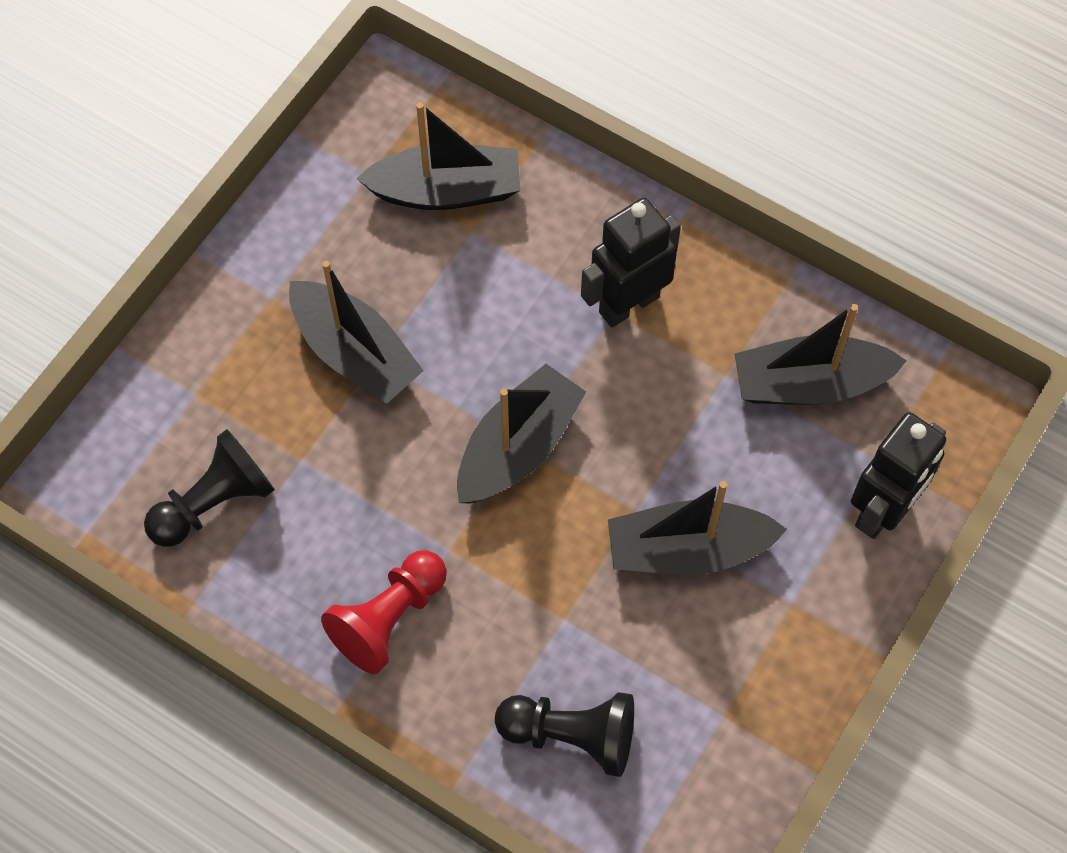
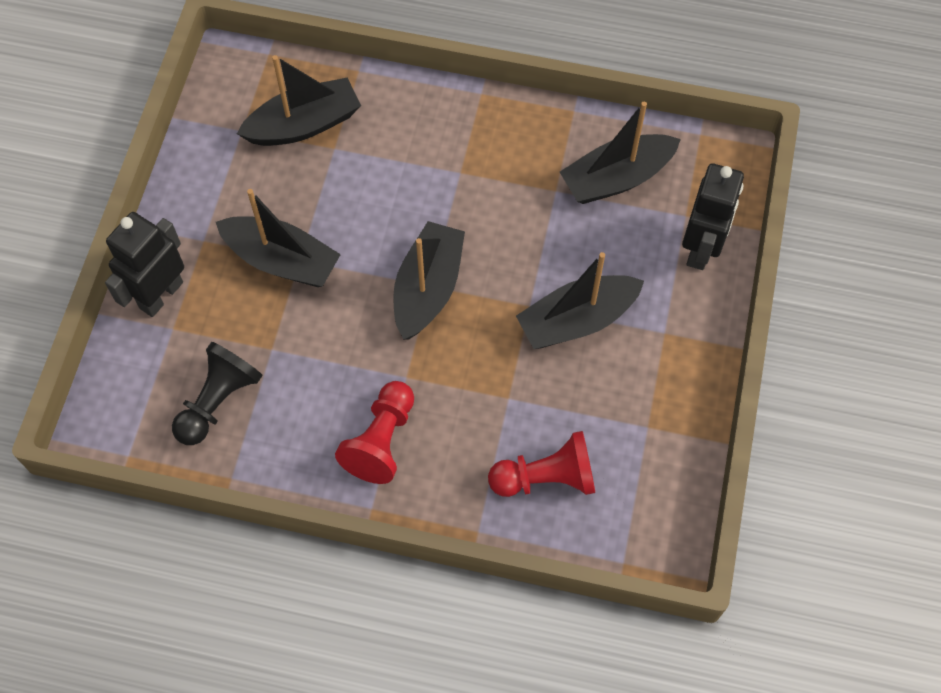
camera: 20 degrees left, 0 degrees up
black pawn [495,692,634,777] -> red pawn [488,431,595,497]
black robot [581,198,681,327] -> black robot moved to [105,212,184,317]

